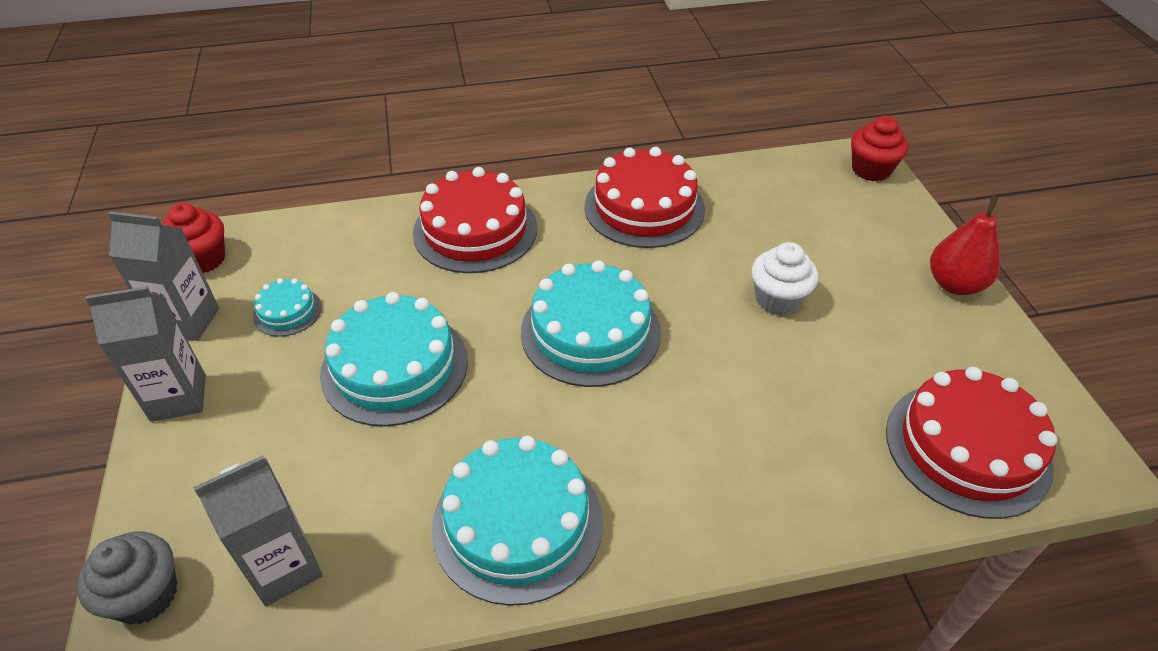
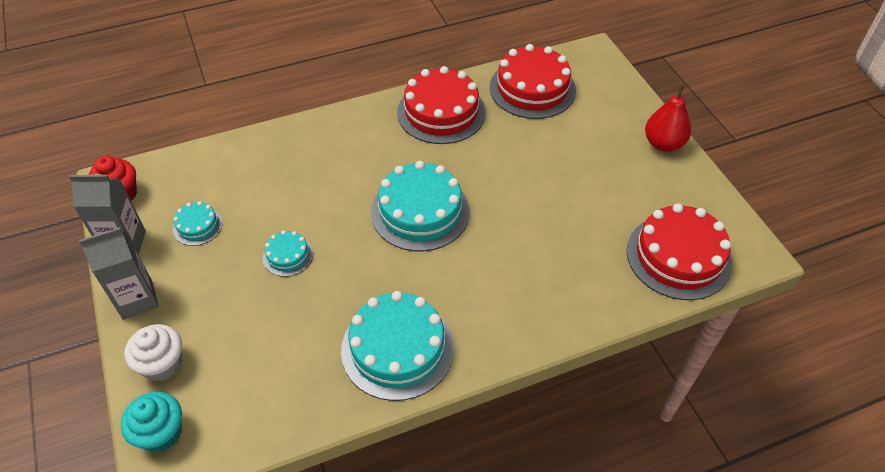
camera: 10 degrees left, 5 degrees up
grey cupcake [77,532,177,625] -> turquoise cupcake [121,392,182,452]
grey carton [193,455,323,606] -> none
turquoise cake [320,292,468,426] -> turquoise cake [263,230,313,277], size x0.49
red cake [413,167,537,273] -> red cake moved to [490,44,576,119]
white cupcake [752,242,818,316] -> white cupcake moved to [124,324,182,381]
red cupcake [851,116,909,181] -> none

